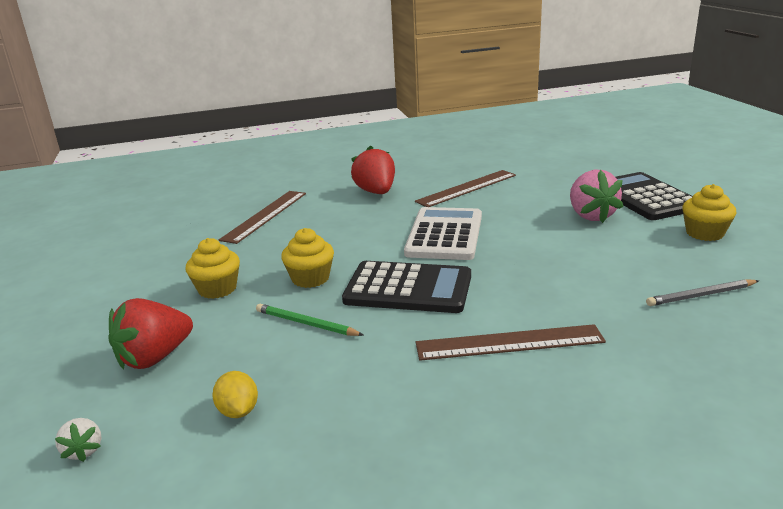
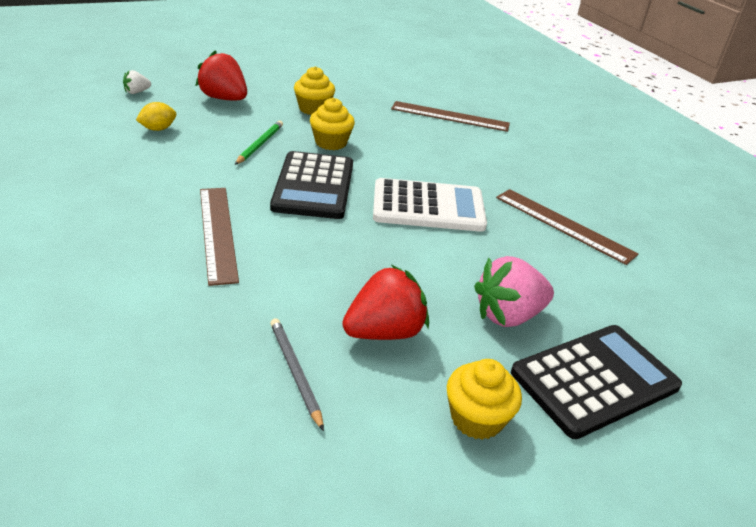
camera: 75 degrees right, 10 degrees up
red strawberry [351,145,395,194] -> red strawberry moved to [342,265,429,340]

